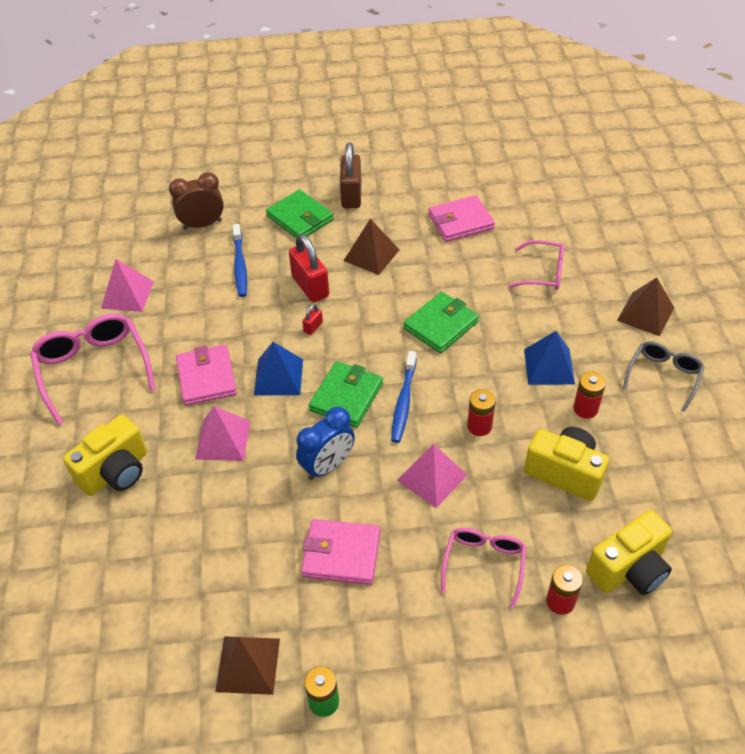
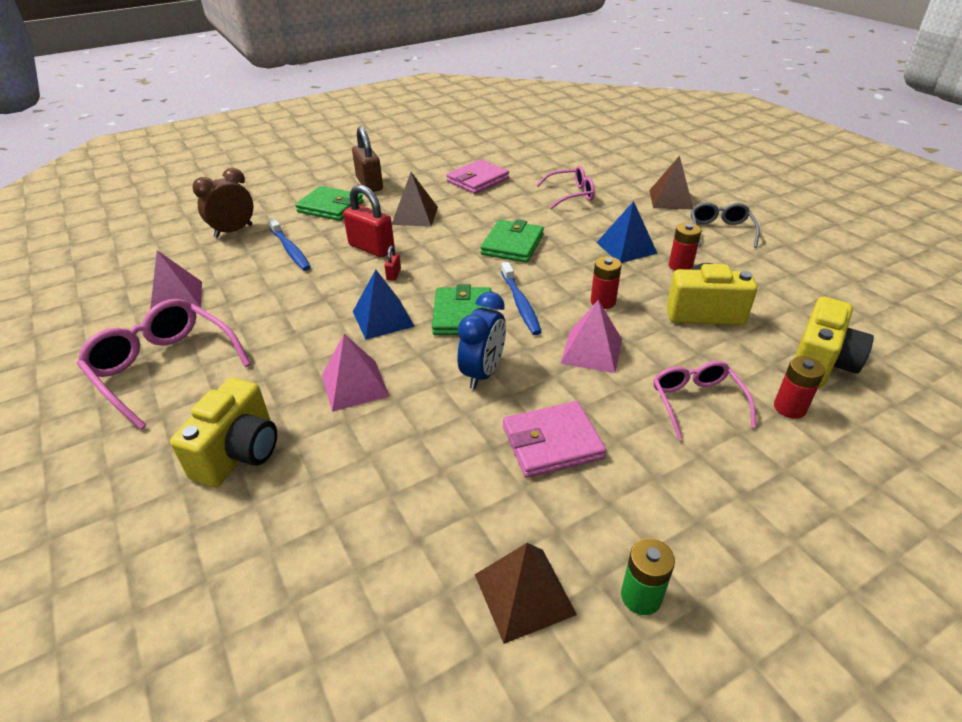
camera: 25 degrees left, 10 degrees down
pink wallet [176,345,237,406] -> none

